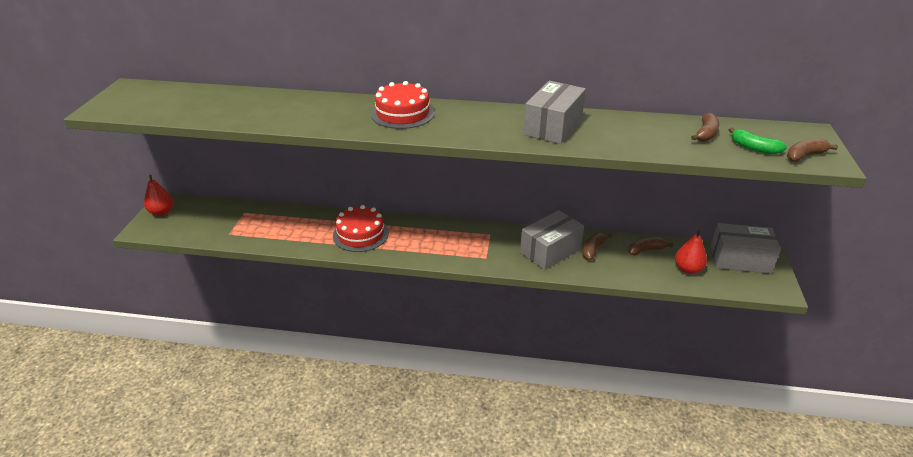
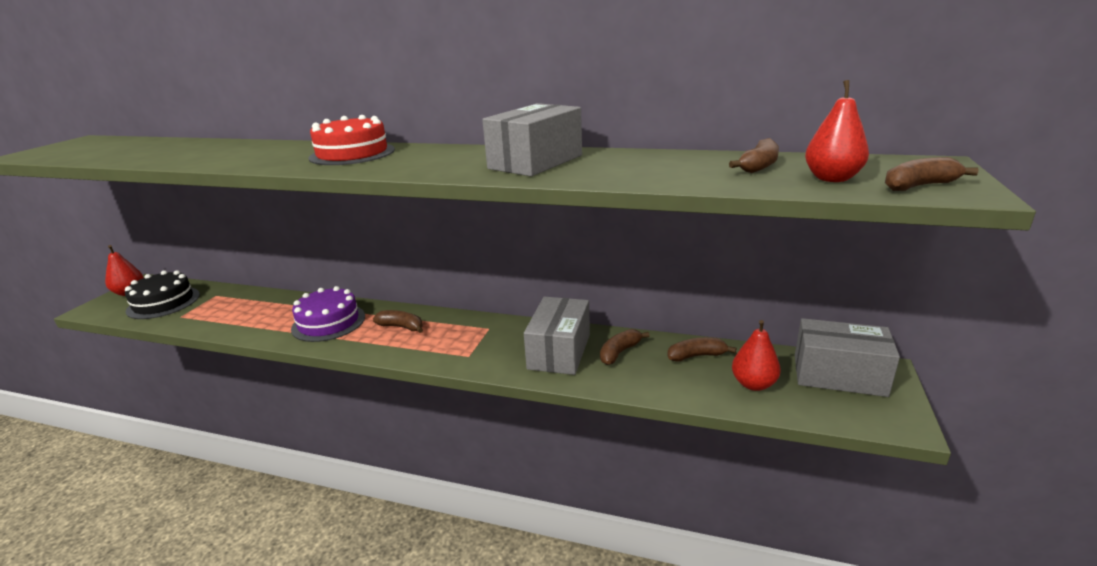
camera: 10 degrees right, 10 degrees down
red cake [333,205,389,252] -> purple cake [291,286,365,342]
grey box [520,210,584,270] -> grey box turned 45 degrees counterclockwise [524,297,590,375]
green banana [729,128,787,155] -> red pear [805,80,869,182]
none -> black cake [125,270,200,319]
none -> brown banana [373,310,423,333]

